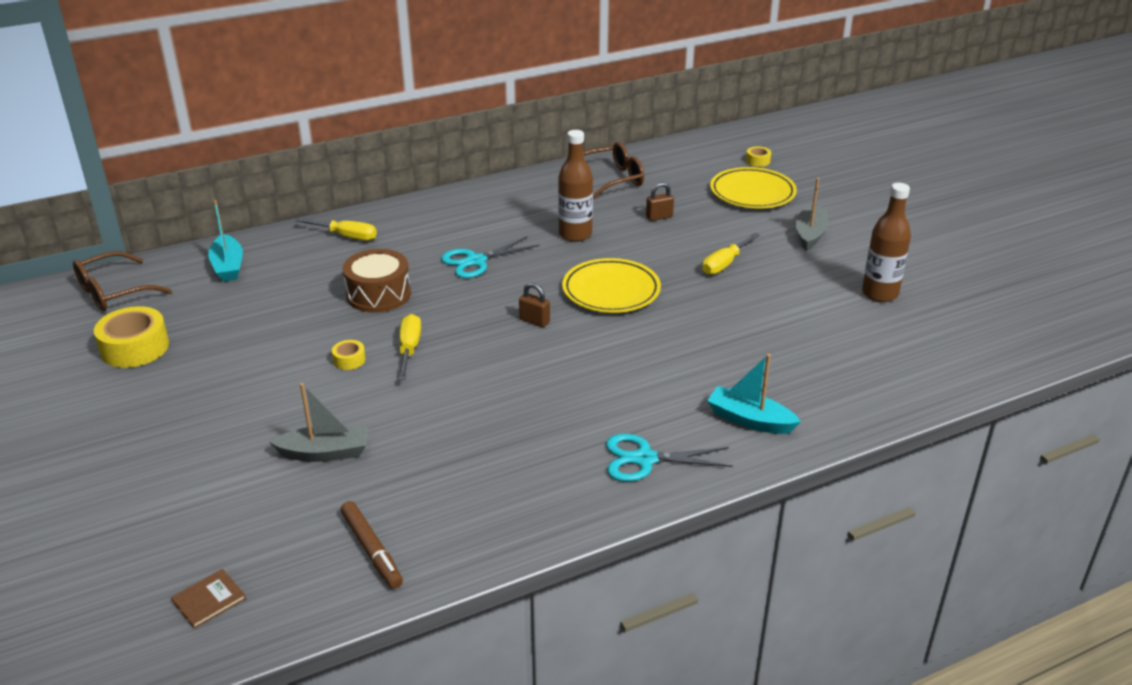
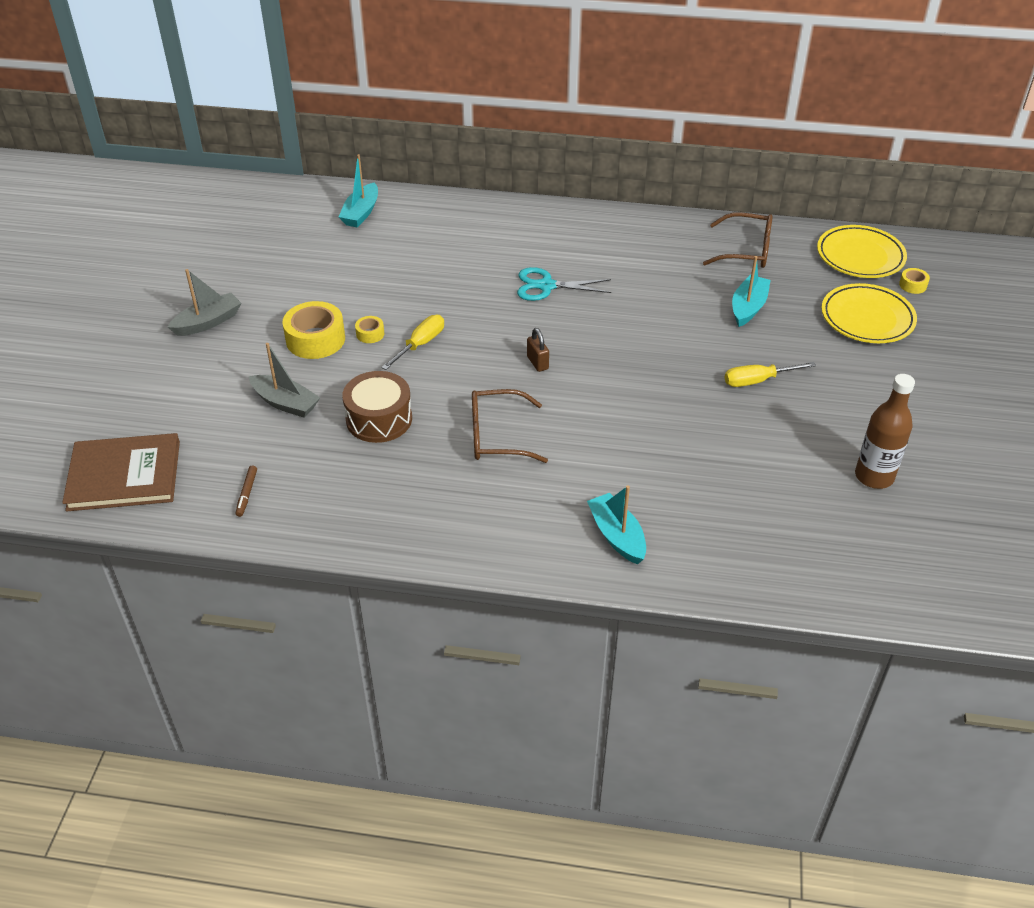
camera: 35 degrees right, 10 degrees up
brown glasses [73,251,172,311] -> brown glasses moved to [472,389,548,463]
yellow tape [94,306,169,368] -> yellow tape moved to [282,301,345,359]
brown book [171,569,246,629] -> brown book [62,433,180,511], size x2.36
yellow screwdriver [295,218,377,241] -> none
brown marker [341,501,403,589] -> brown marker [236,466,257,517], size x0.63
brown drum [342,249,411,313] -> brown drum moved to [342,371,412,443]
brown bottle [558,130,593,242] -> none
yellow plate [562,258,661,313] -> yellow plate moved to [817,225,907,278]
turquoise scissors [606,434,733,482] -> none
brown padlock [646,182,674,221] -> turquoise boat [732,256,771,327]
grey boat [795,178,829,251] -> grey boat moved to [168,269,241,336]

